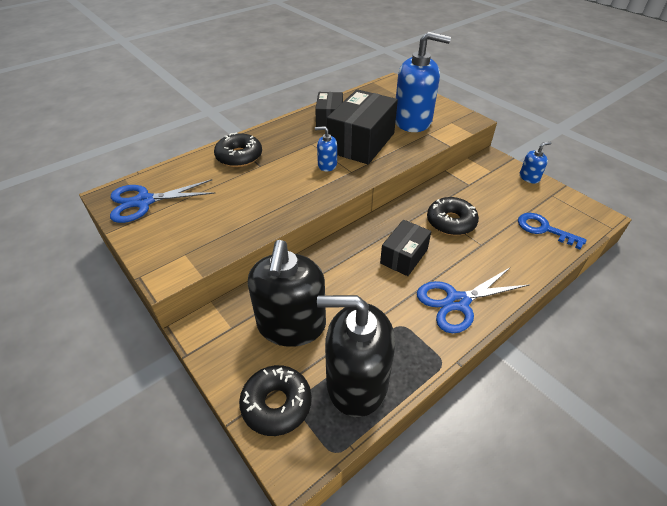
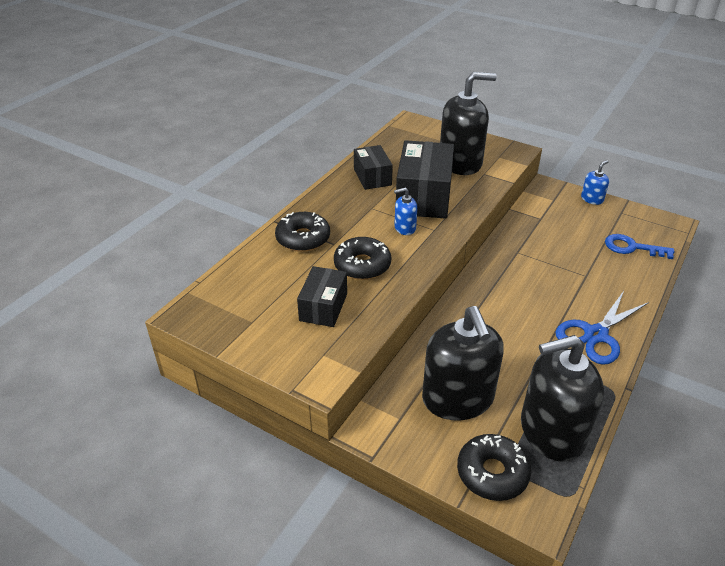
camera: 20 degrees left, 5 degrees down
blue scissors [110,179,215,223] -> none
black box [380,220,431,276] -> black box moved to [297,266,347,327]
blue soap dispenser [395,32,451,132] -> black soap dispenser [440,72,497,175]
black donut [427,197,479,235] -> black donut moved to [334,237,391,280]

